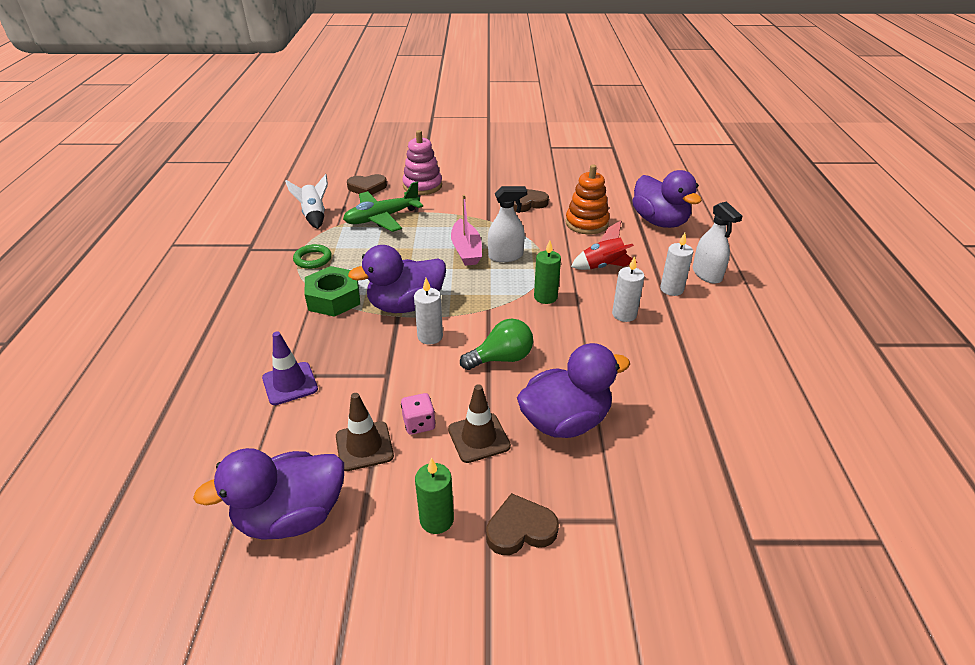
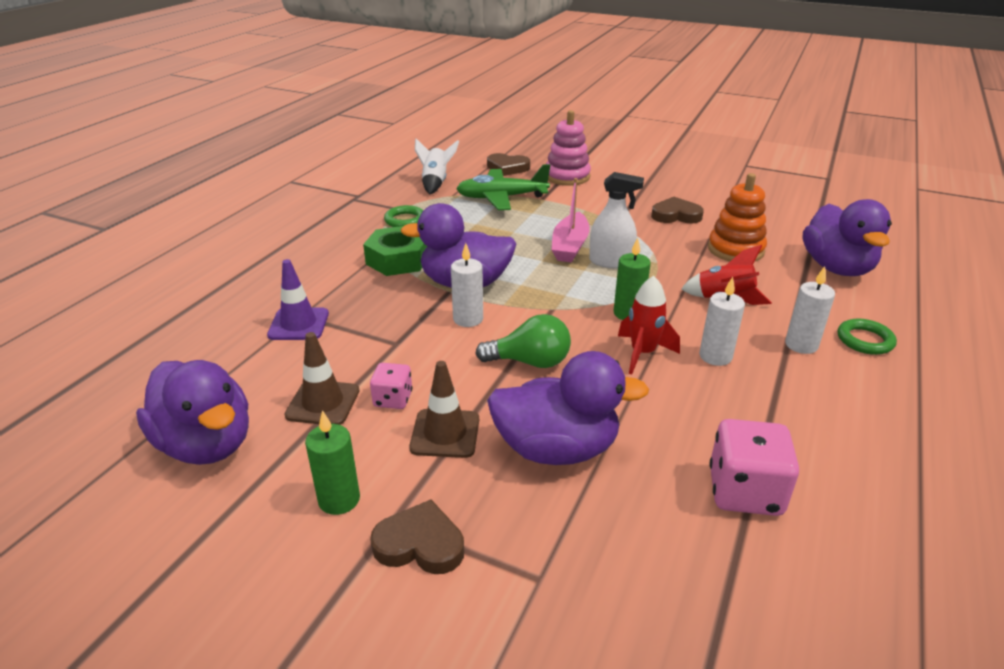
camera: 25 degrees right, 5 degrees down
purple duck [193,448,344,540] -> purple duck turned 135 degrees counterclockwise [136,360,249,465]
white spray bottle [693,201,742,284] -> green ring [838,319,897,355]
none -> red rocket [618,276,680,374]
none -> pink dice [710,419,799,516]

